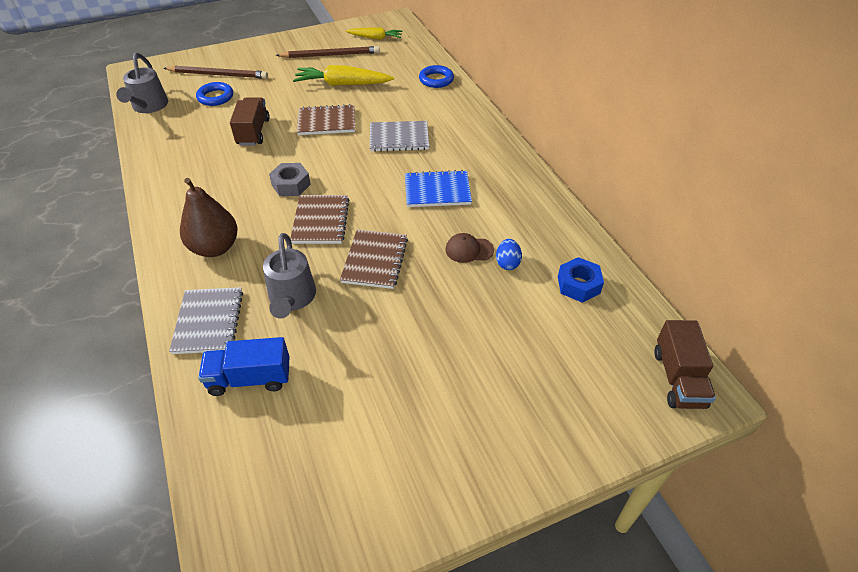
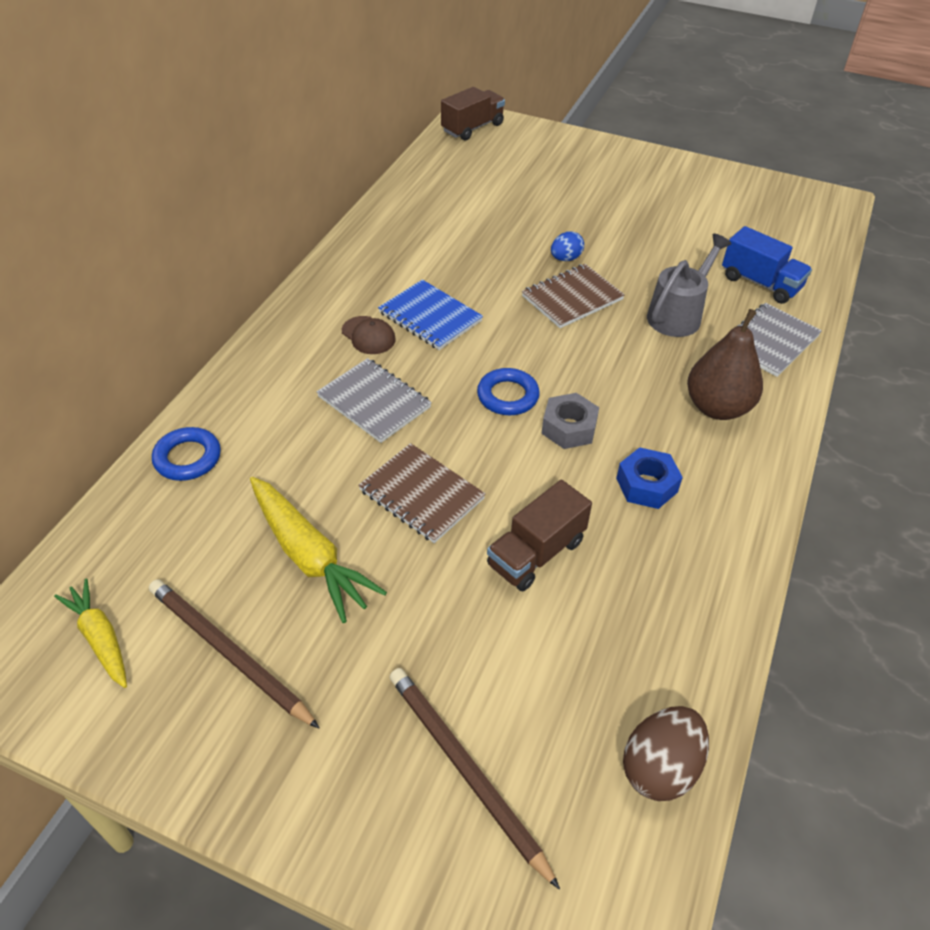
camera: 135 degrees left, 0 degrees up
grey watering can [116,52,168,113] -> brown egg [623,706,709,801]
blue ring [196,82,233,106] -> blue ring moved to [477,368,540,415]
brown notebook [290,195,349,244] -> none
brown cap [445,233,494,263] -> brown cap moved to [342,316,396,354]
blue egg [496,239,522,270] -> blue egg moved to [551,231,584,261]
blue nut [558,257,604,303] -> blue nut moved to [616,447,683,509]

